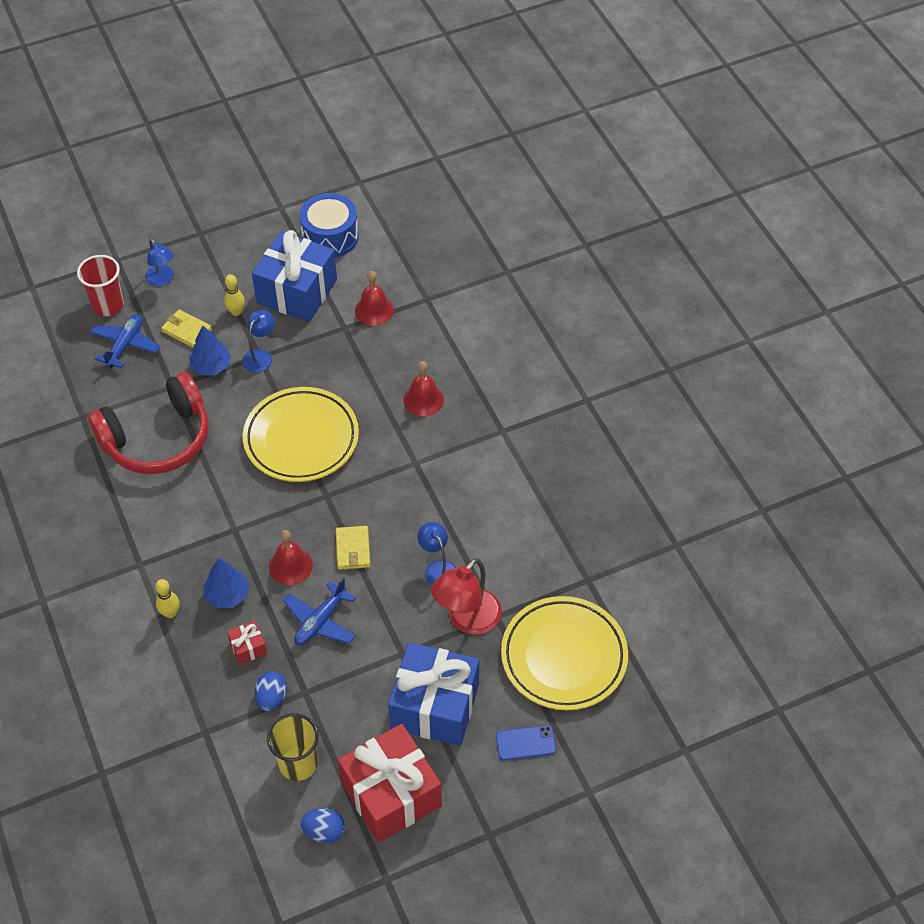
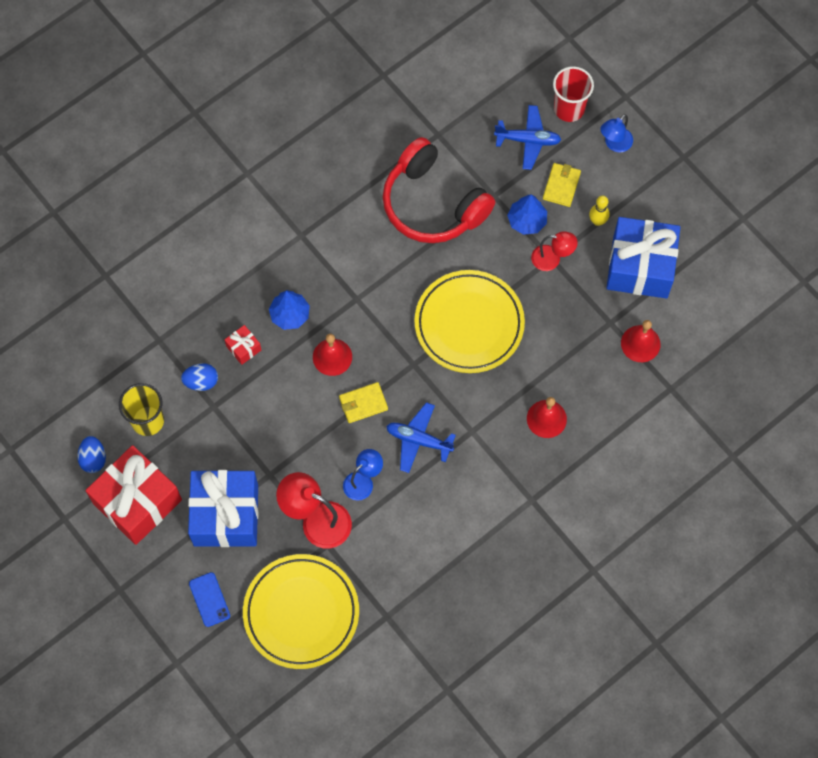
camera: 75 degrees right, 15 degrees up
yellow bowling pin [155,579,180,618] -> none
blue lamp [242,310,274,373] -> red lamp [531,231,578,271]
blue plane [283,578,356,645] -> blue plane moved to [386,402,456,473]
blue drum [299,193,359,258] -> none

